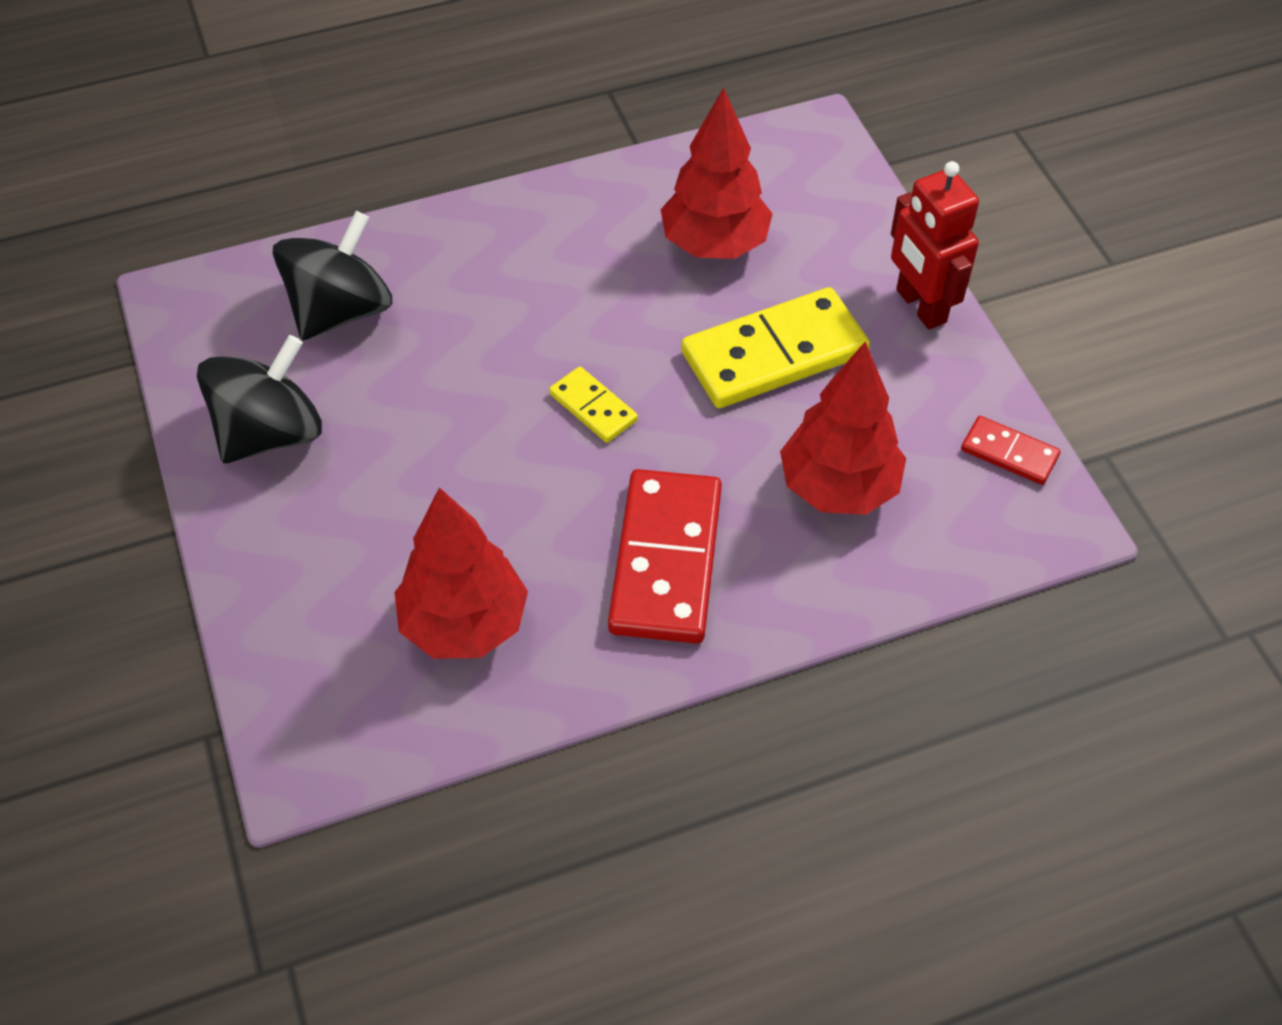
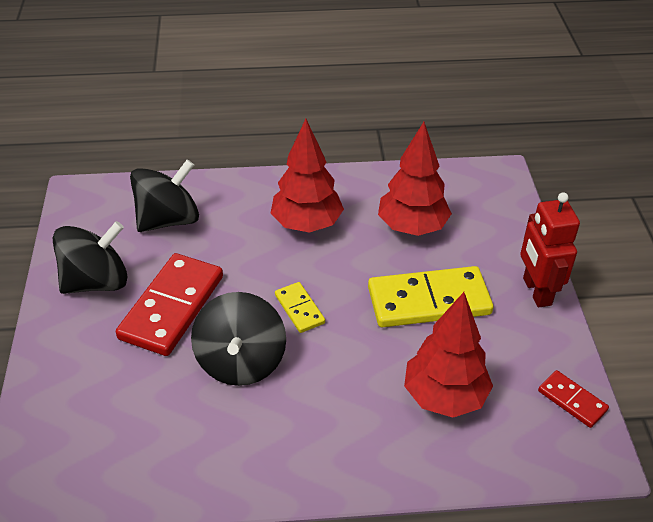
camera: 15 degrees right, 10 degrees down
red tree [394,487,528,658] -> red tree moved to [271,119,344,233]
red domino [608,469,722,644] -> red domino moved to [116,253,223,356]
none -> black spinning top [191,292,286,386]

